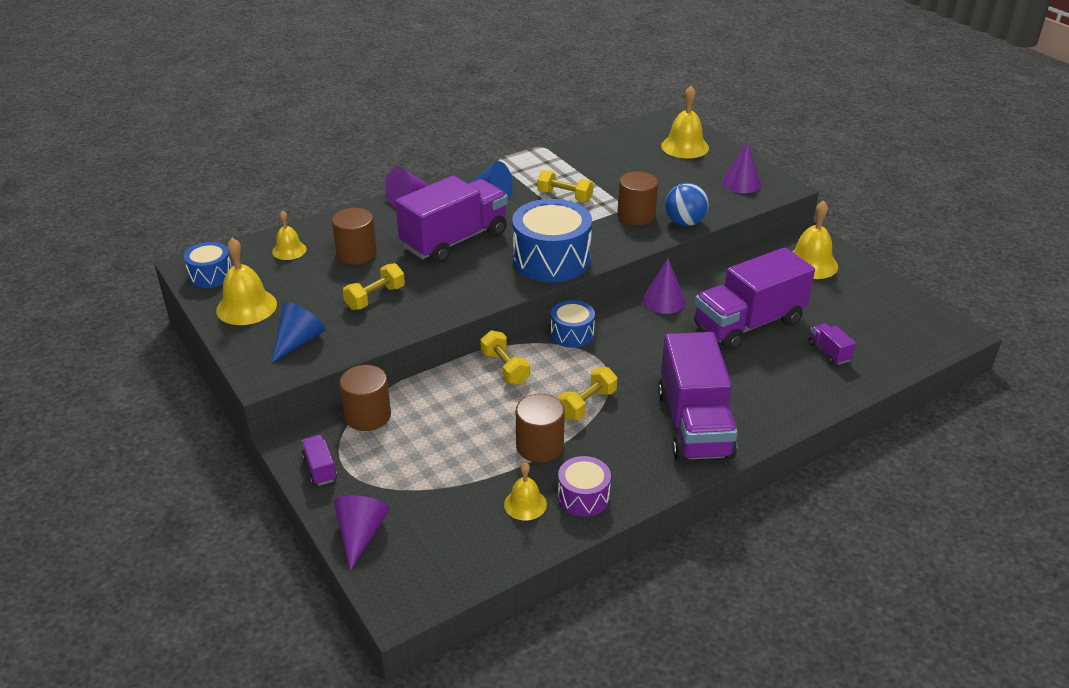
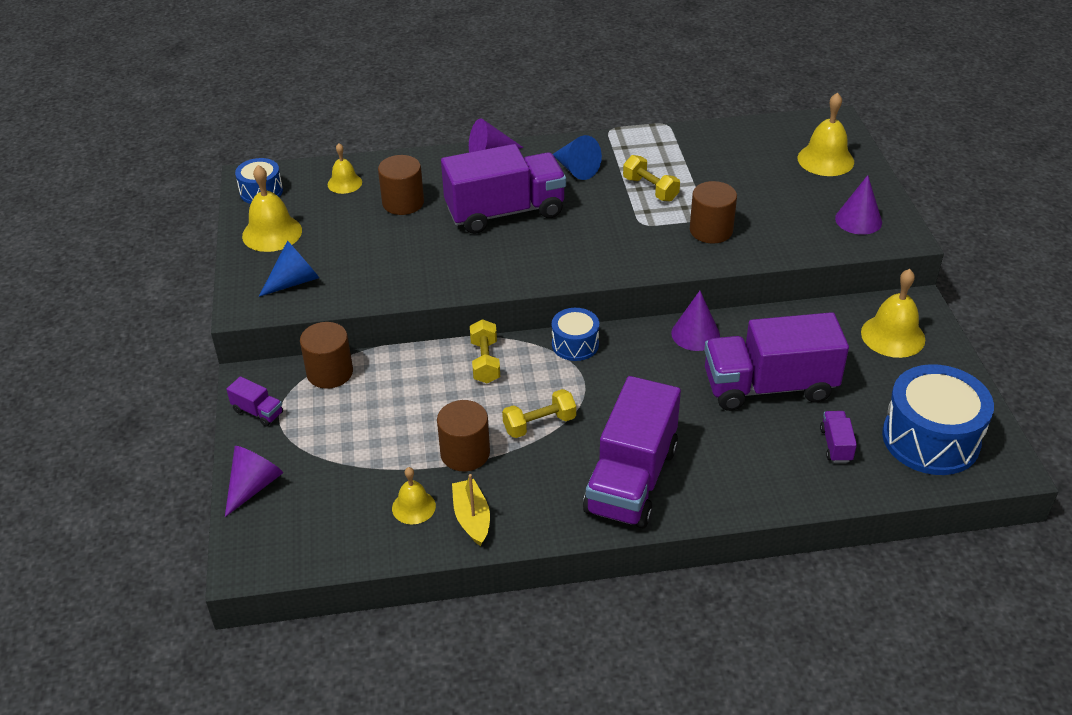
camera: 25 degrees right, 5 degrees up
purple truck [302,435,337,486] -> purple truck turned 120 degrees clockwise [226,376,283,426]
yellow dumbbell [343,263,405,310] -> none
blue drum [512,199,592,282] -> blue drum moved to [882,364,994,475]
purple drum [558,456,611,517] -> yellow boat [452,474,490,546]
blue ball [665,183,709,226] -> none

